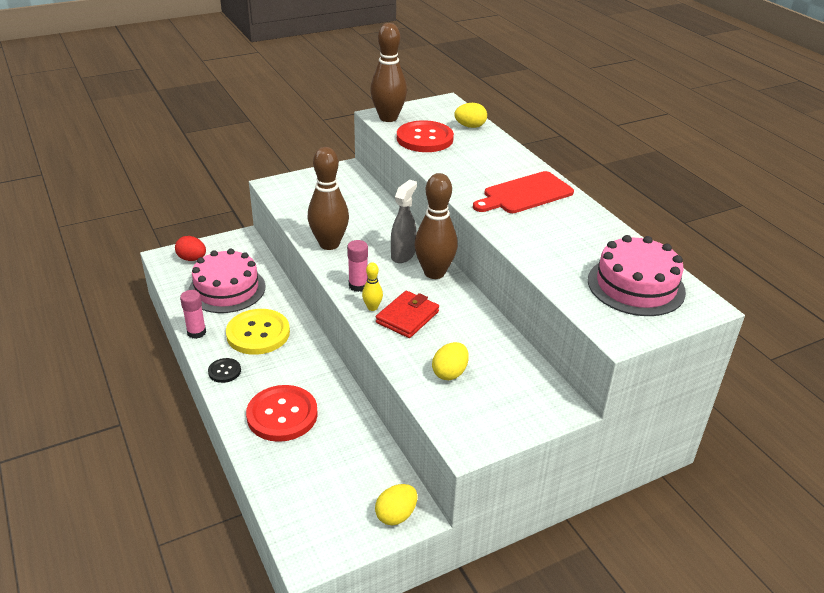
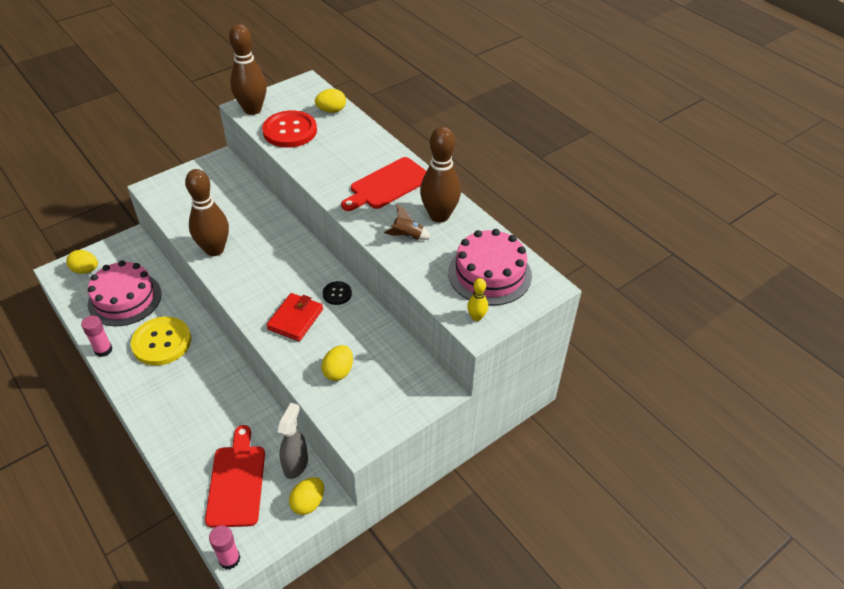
camera: 10 degrees left, 10 degrees up
red egg [175,236,206,261] -> yellow egg [66,250,98,274]
black button [208,358,241,383] -> black button moved to [323,281,352,305]
red button [246,385,318,442] -> none
pink glue stick [347,240,368,292] -> pink glue stick moved to [209,525,240,569]
yellow bowling pin [362,262,383,311] -> yellow bowling pin moved to [467,278,488,321]
grey spray bottle [391,180,417,263] -> grey spray bottle moved to [278,403,308,479]
brown bowling pin [414,173,458,279] -> brown bowling pin moved to [420,127,461,223]
none -> red cutting board [205,425,265,528]
none -> brown rocket [384,204,431,240]

